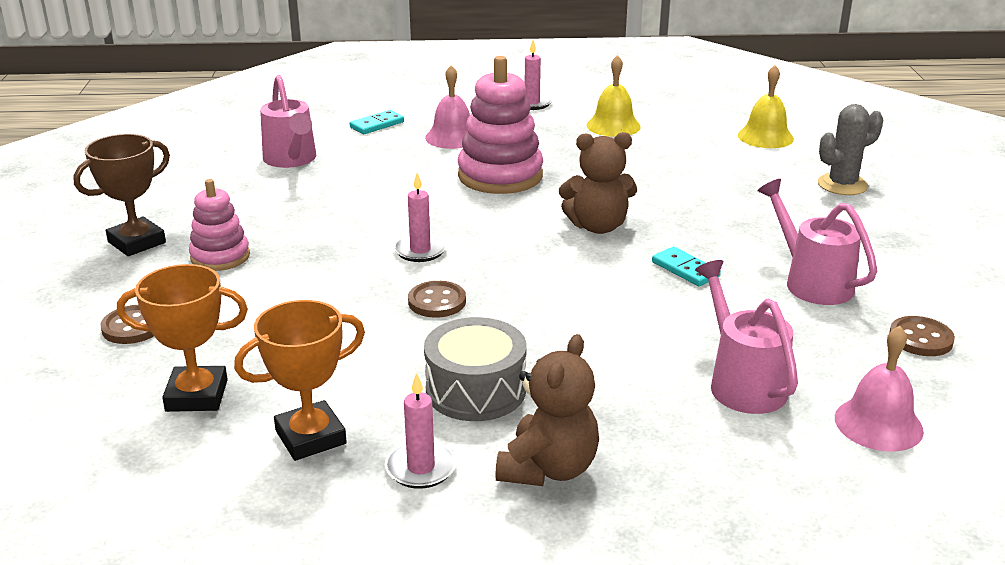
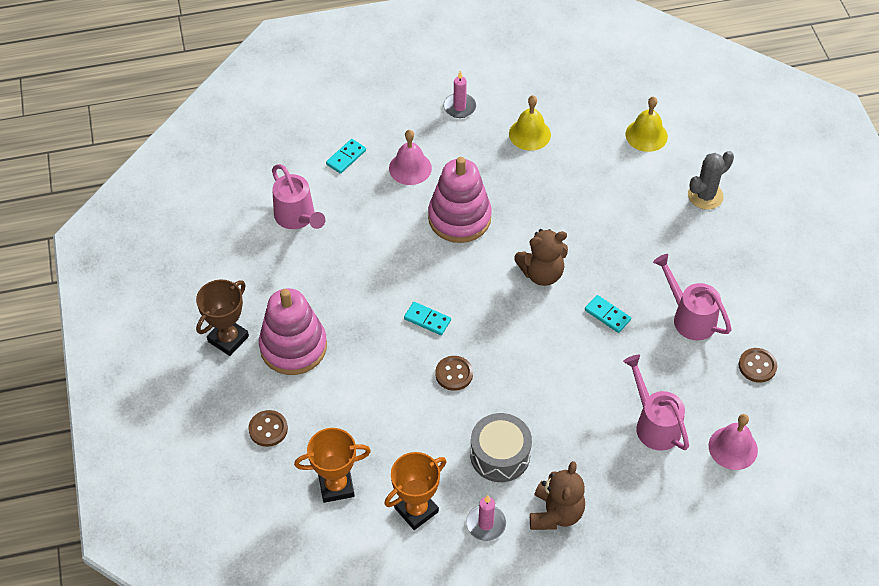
camera: 10 degrees left, 25 degrees up
pink stacking toy [189,179,250,271] -> pink stacking toy [259,288,327,375], size x1.67
pink candle [394,173,447,262] -> turquoise domino [404,302,451,335]

